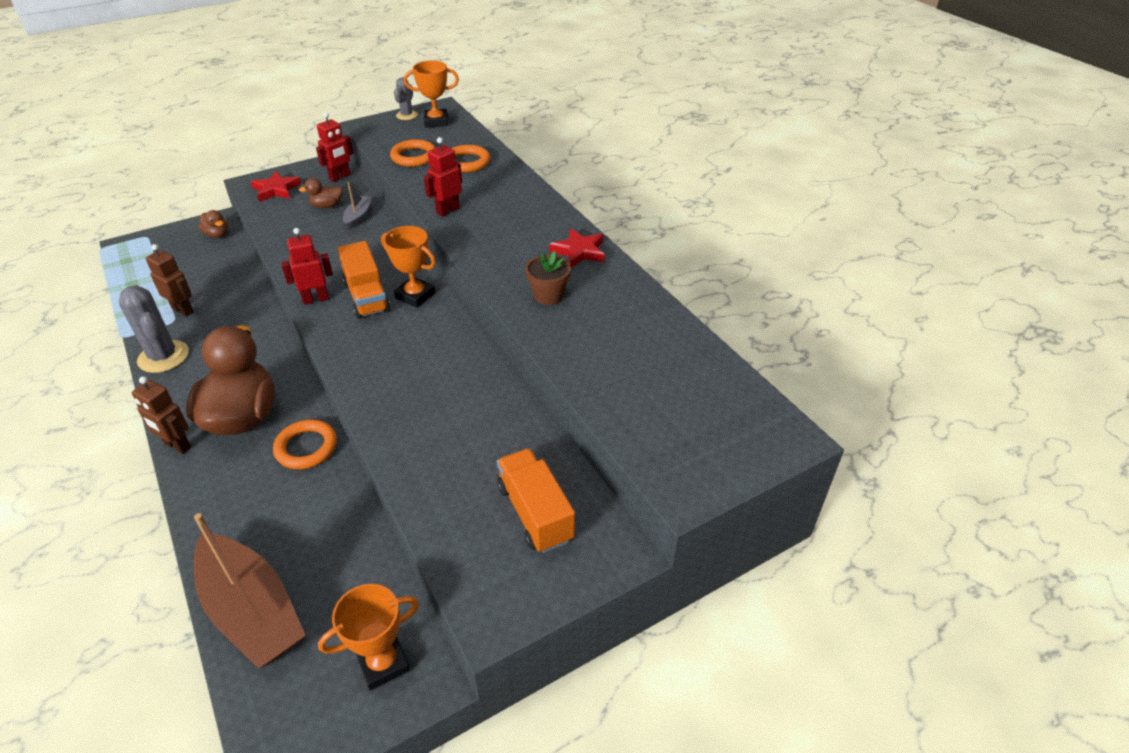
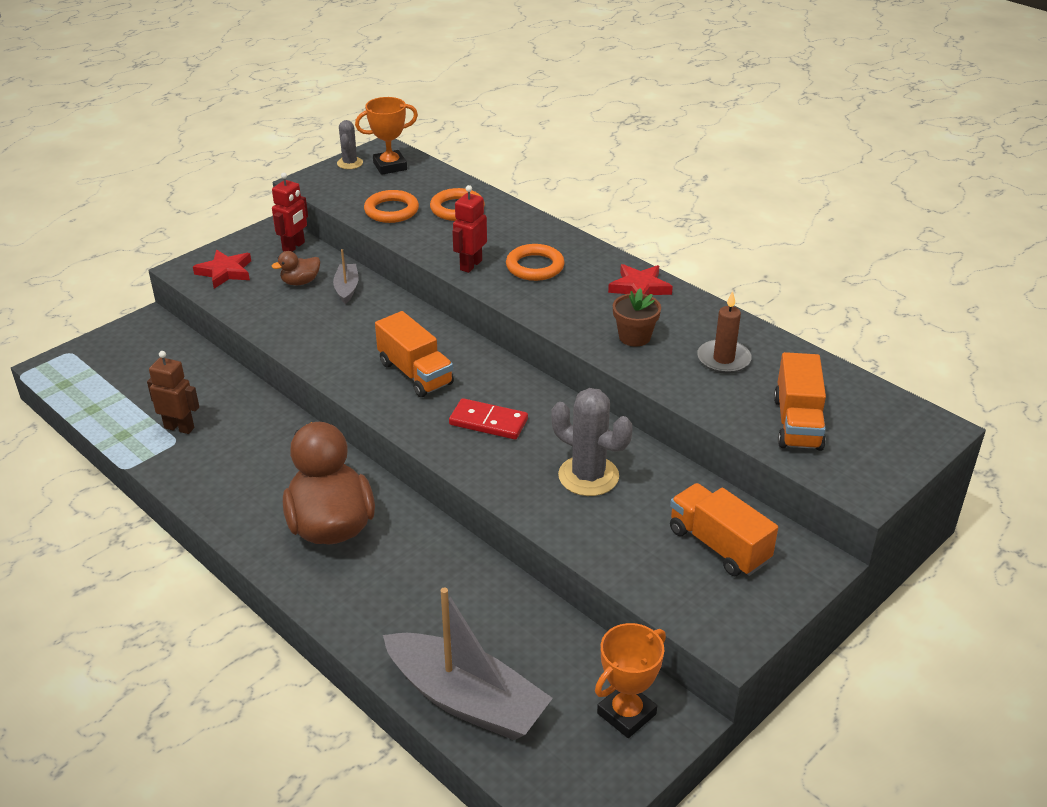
camera: 15 degrees left, 5 degrees down
grey cactus [119,285,189,373] -> grey cactus moved to [551,388,633,496]
brown robot [132,377,191,454] -> none
brown boat [193,513,306,669] -> grey boat [383,588,553,740]
brown duck [198,210,228,238] -> none
orange ring [273,420,337,469] -> orange ring moved to [506,244,565,281]
red robot [281,228,333,305] -> none
orange trophy [381,226,436,308] -> none
none -> red domino [449,398,528,439]
none -> brown candle [697,291,752,374]
none -> orange truck [774,352,826,451]

